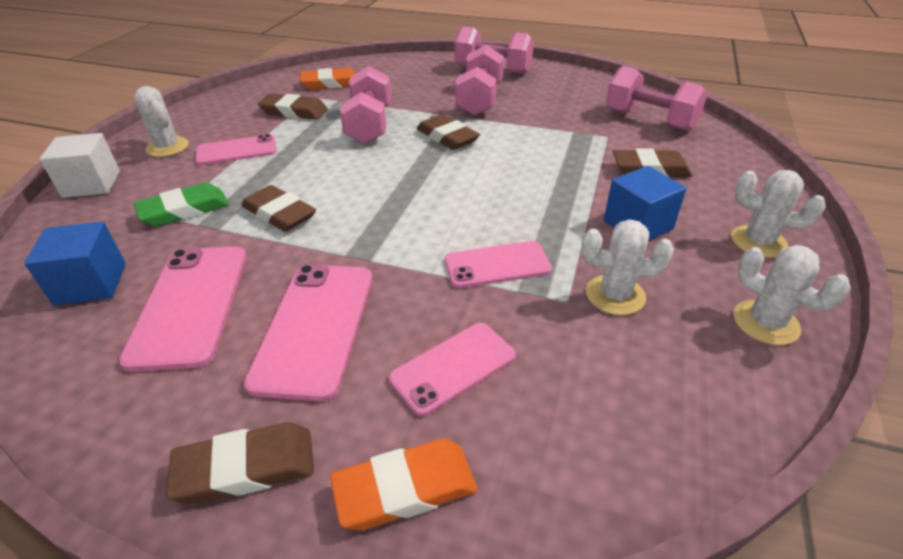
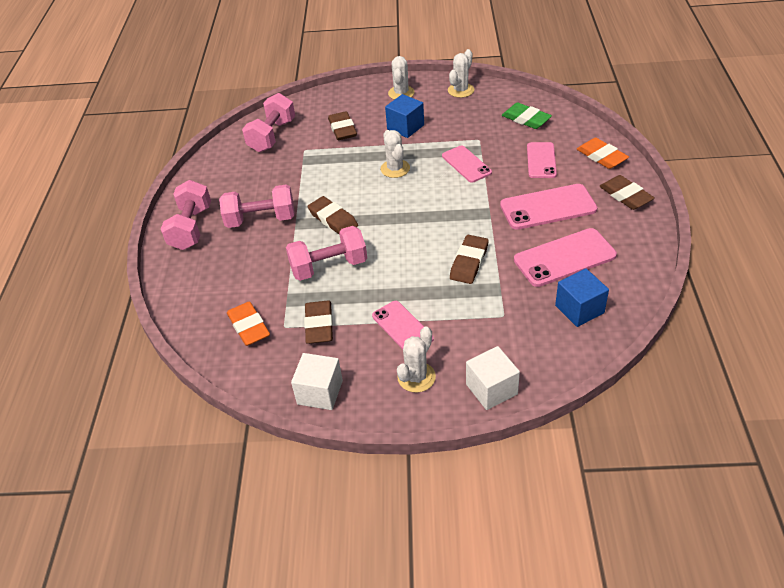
camera: 105 degrees left, 5 degrees up
green eraser [134,182,229,227] -> green eraser moved to [502,103,552,129]
pink phone [389,323,516,416] -> pink phone turned 60 degrees clockwise [527,142,557,178]
brown eraser [417,114,480,150] -> brown eraser turned 75 degrees counterclockwise [308,196,358,234]
white cactus [581,219,674,315] -> white cactus moved to [381,130,410,178]
none -> white cube [291,353,343,410]

